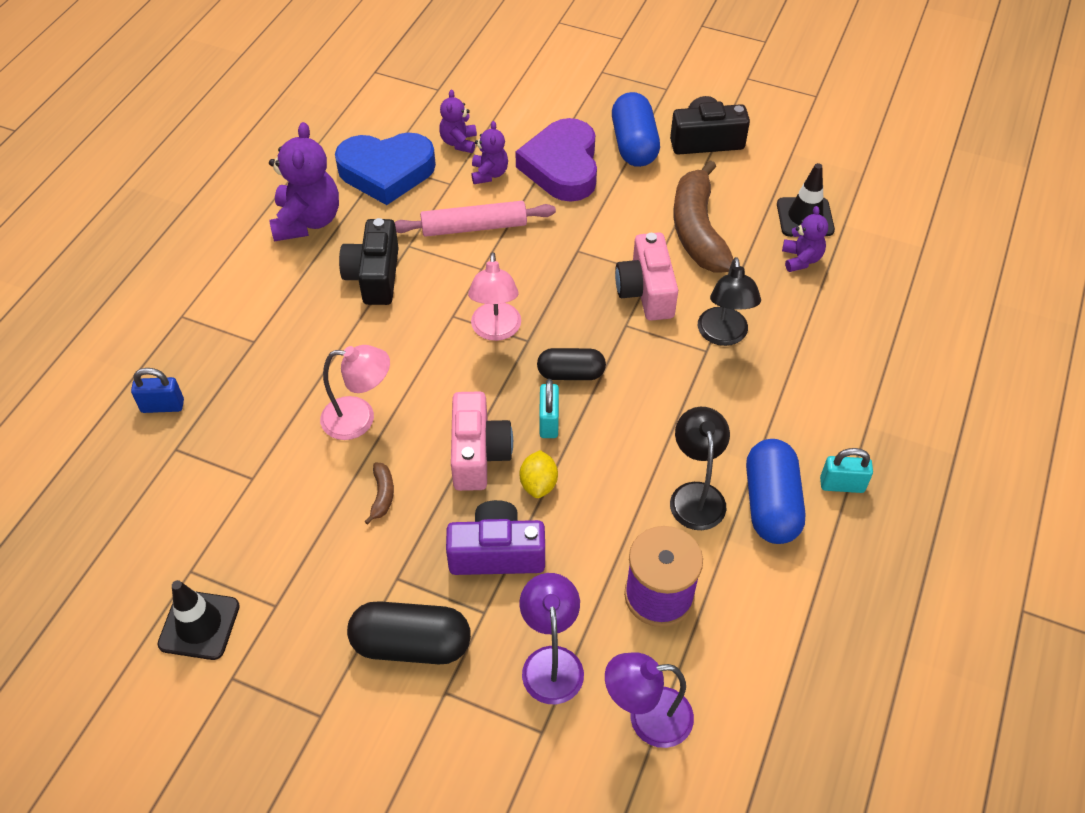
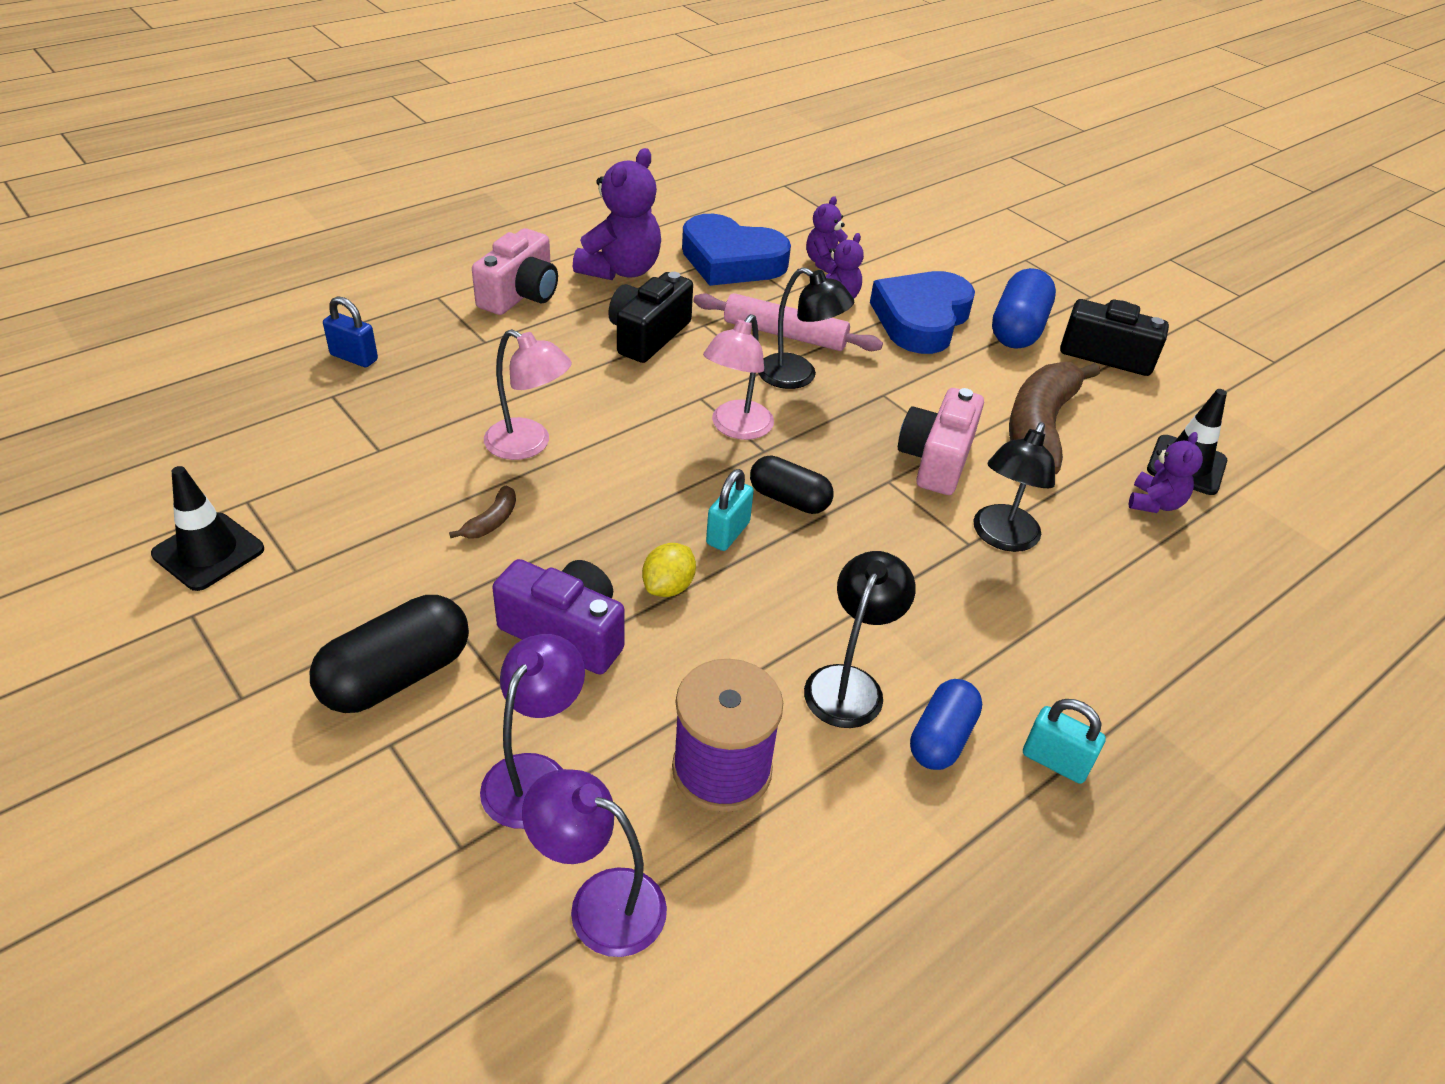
camera: 25 degrees right, 10 degrees down
black capsule [347,601,471,664] -> black capsule turned 75 degrees counterclockwise [310,595,469,713]
pink camera [451,392,513,491] -> pink camera moved to [472,228,558,315]
purple heart [515,118,597,202] -> blue heart [870,271,975,354]
blue capsule [746,439,806,544] -> blue capsule [910,679,982,770], size x0.66
none -> black lamp [758,267,854,389]

